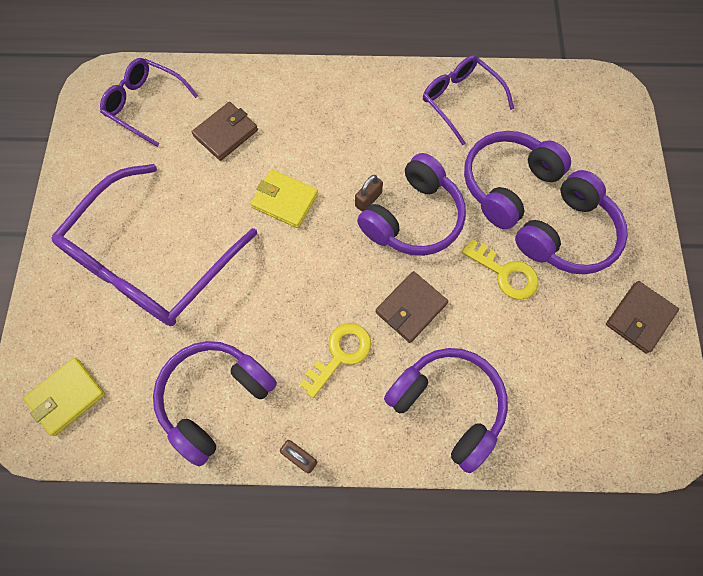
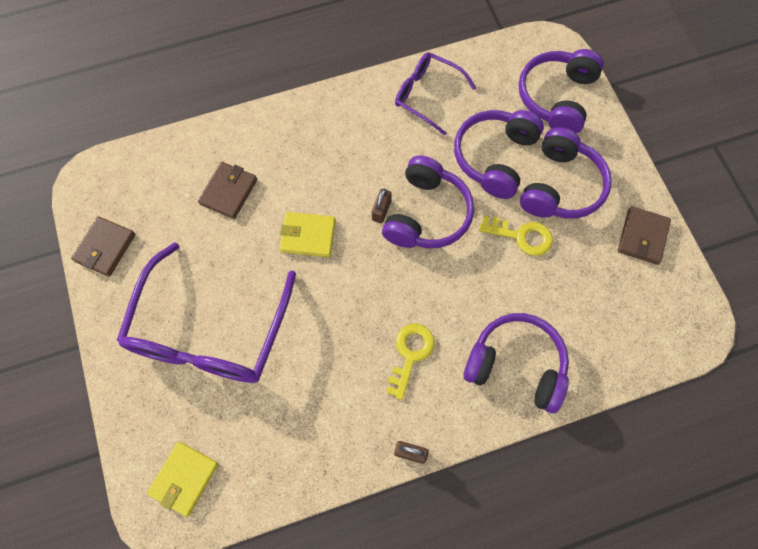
camera: 20 degrees left, 0 degrees up
purple glasses [100,58,198,147] -> none
purple headphones [153,341,277,466] -> purple headphones moved to [519,49,604,134]
brown wallet [375,271,448,343] -> brown wallet moved to [71,216,135,277]

